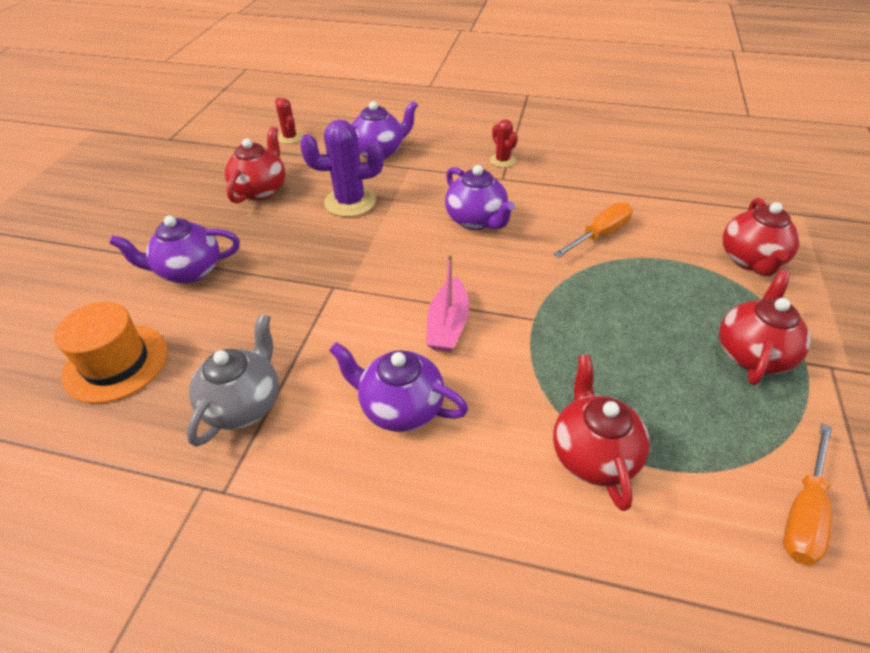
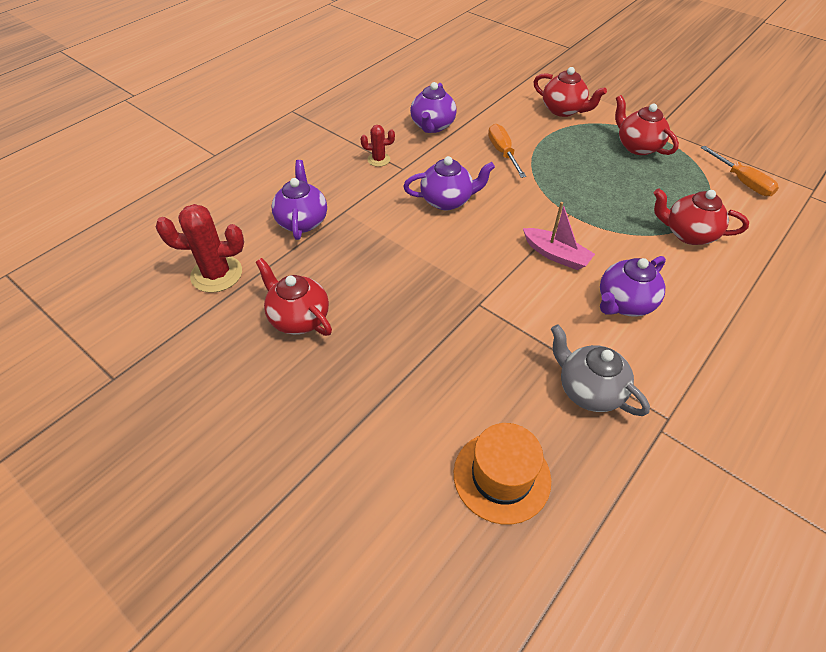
camera: 65 degrees left, 5 degrees up
purple teapot [109,216,240,284] -> purple teapot moved to [410,82,457,133]
red cactus [275,98,302,144] -> red cactus [155,204,244,293], size x1.84
purple cactus [300,119,384,217] -> none

